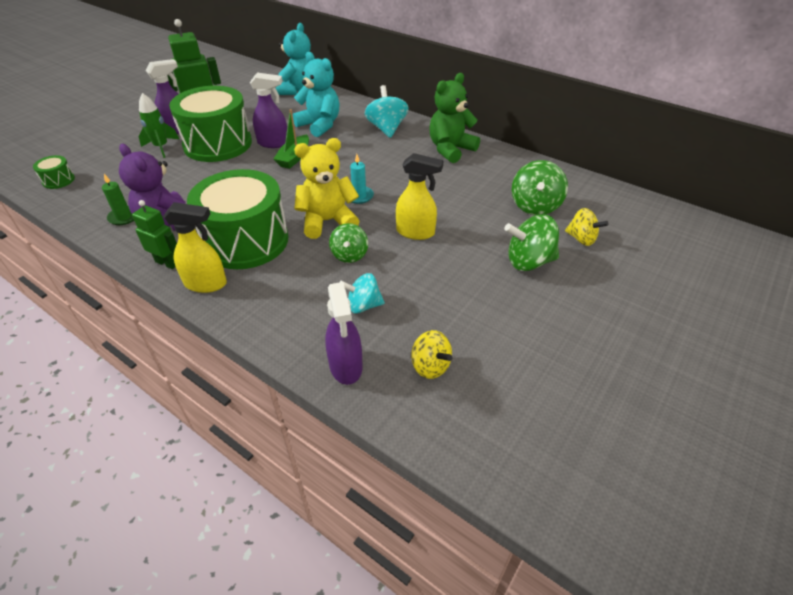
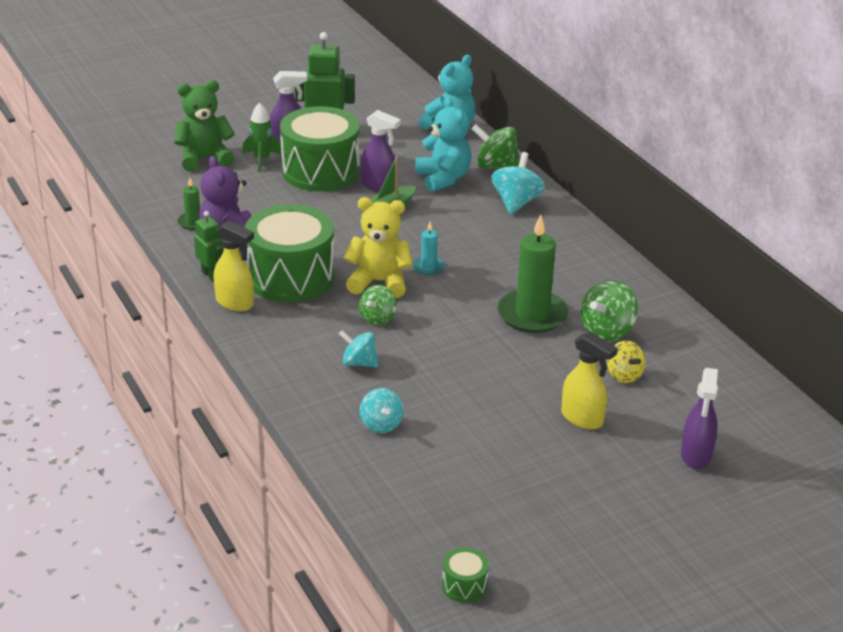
camera: 25 degrees right, 10 degrees down
green drum [33,155,75,189] -> green drum moved to [442,547,489,602]
purple spray bottle [325,282,362,385] -> purple spray bottle moved to [681,368,718,469]
yellow spray bottle [396,153,444,240] -> yellow spray bottle moved to [561,331,618,430]
yellow spinning top [411,330,452,379] -> turquoise spinning top [360,388,404,433]
green teddy bear [430,73,480,163] -> green teddy bear moved to [174,80,235,171]
green spinning top [504,214,559,271] -> green spinning top moved to [471,124,520,169]
none -> green candle [497,214,568,333]

